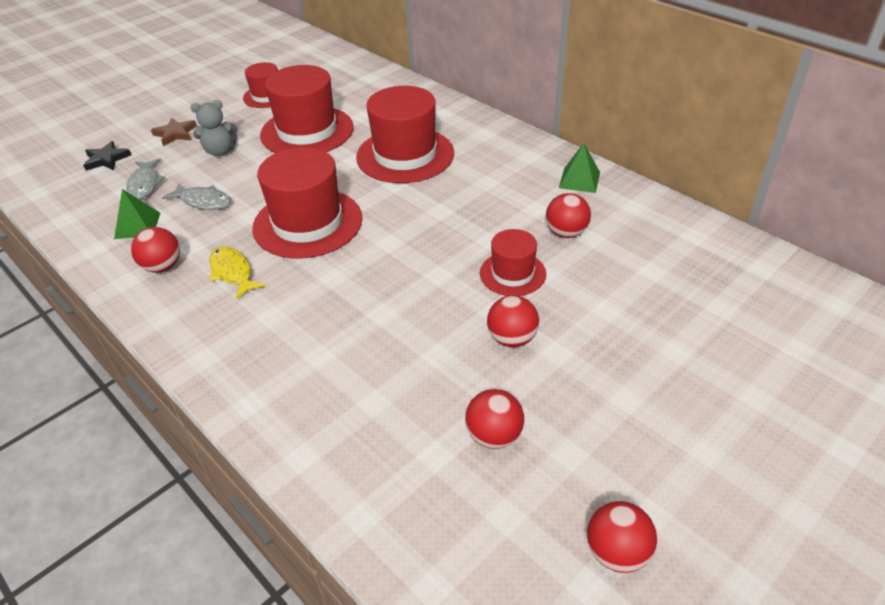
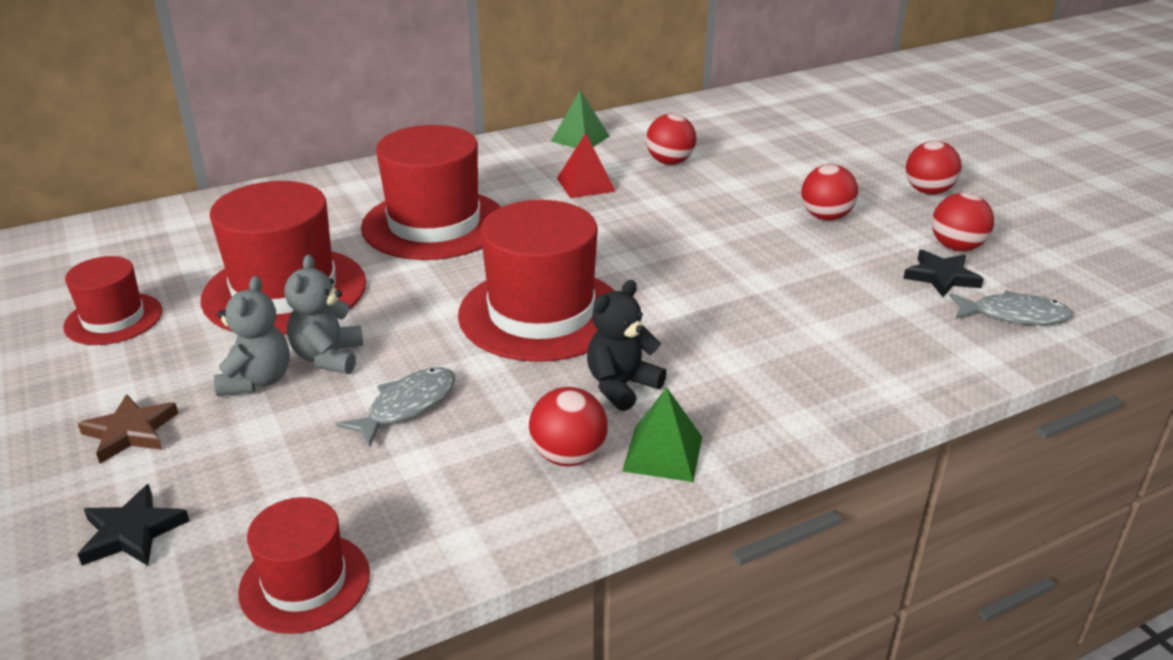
camera: 75 degrees left, 10 degrees down
green pyramid [114,189,160,239] -> green pyramid moved to [622,388,702,482]
grey fish [126,159,165,200] -> grey fish moved to [949,290,1073,325]
yellow fish [209,246,265,300] -> black teddy bear [587,280,667,411]
red hat [480,229,546,296] -> red hat moved to [238,497,370,634]
red ball [587,501,657,573] -> red ball moved to [906,141,962,195]
none -> grey teddy bear [284,255,363,374]
none -> red pyramid [557,133,616,198]
none -> black star [903,250,984,297]

